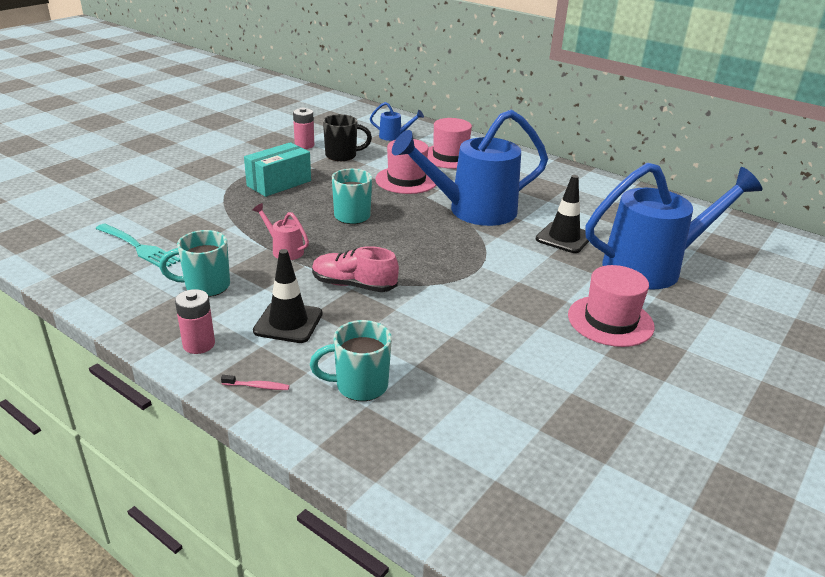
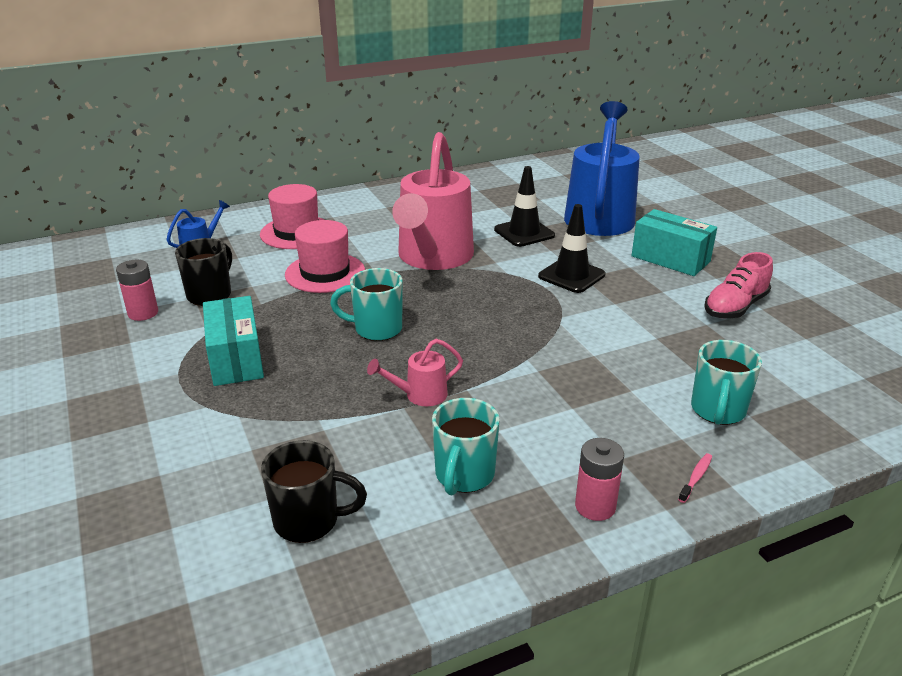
camera: 60 degrees left, 0 degrees up
turquoise fork [95,224,180,267] -> black mug [261,440,367,543]
black traffic cone [253,249,323,343] -> black traffic cone moved to [538,204,605,293]
pink shoe [312,246,399,292] -> pink shoe moved to [704,252,773,318]
blue watering can [392,110,548,226] -> pink watering can [392,132,474,270]
pink hat [568,265,655,347] -> turquoise box [632,209,717,276]

